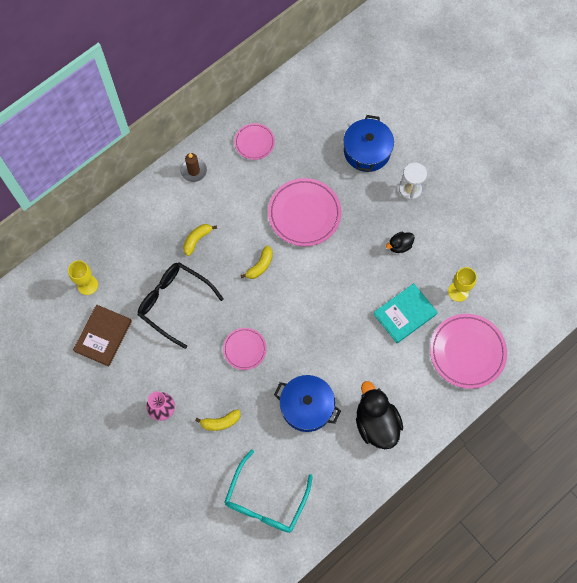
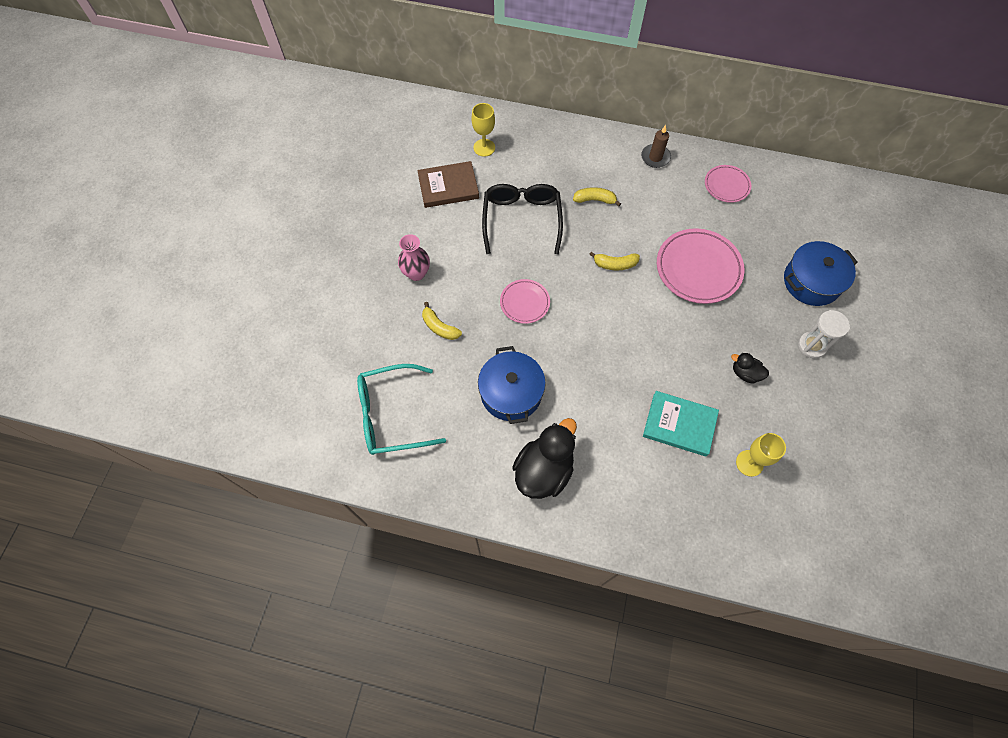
camera: 55 degrees right, 5 degrees down
pink plate [430,314,507,389] -> none

